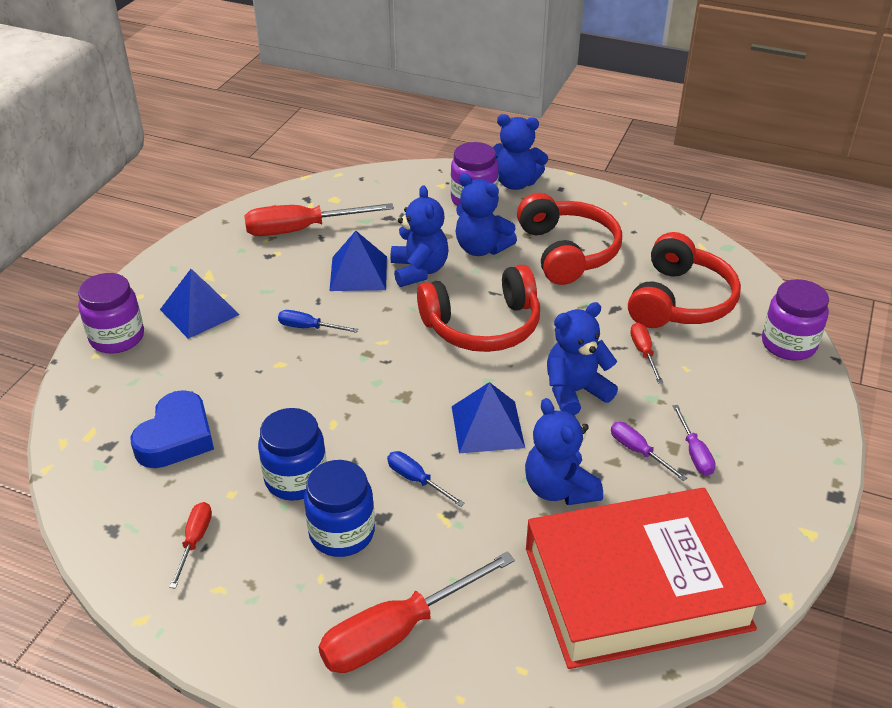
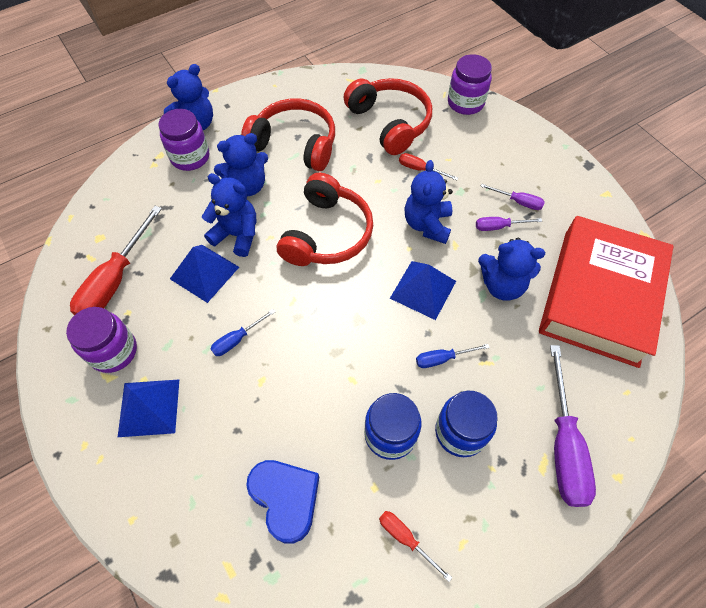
camera: 55 degrees left, 20 degrees up
purple jar [78,273,144,354] -> purple jar moved to [66,307,137,373]
red screwdriver [319,551,515,673] -> purple screwdriver [550,345,596,507]

